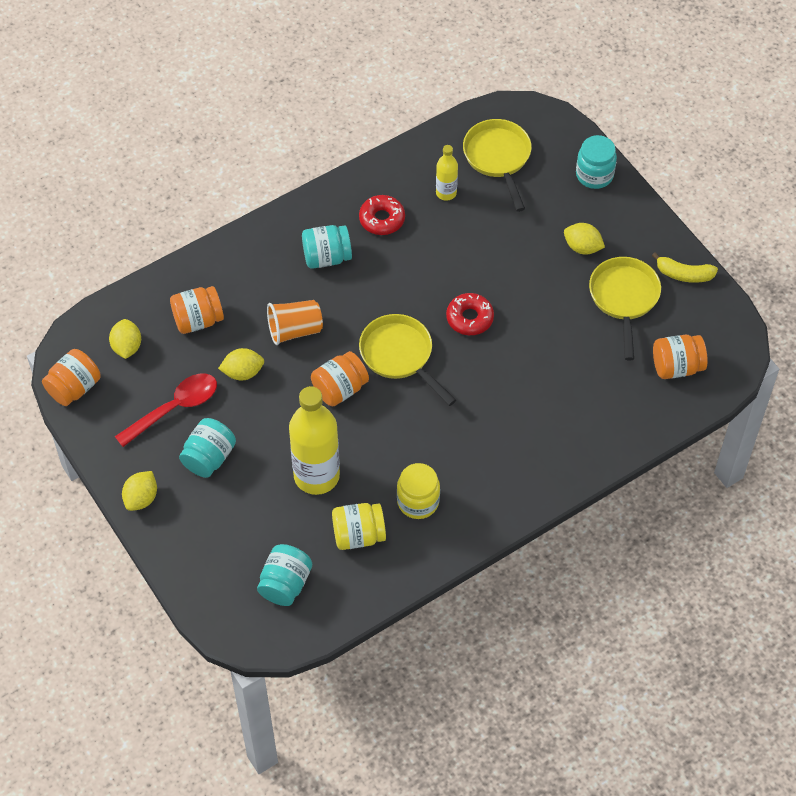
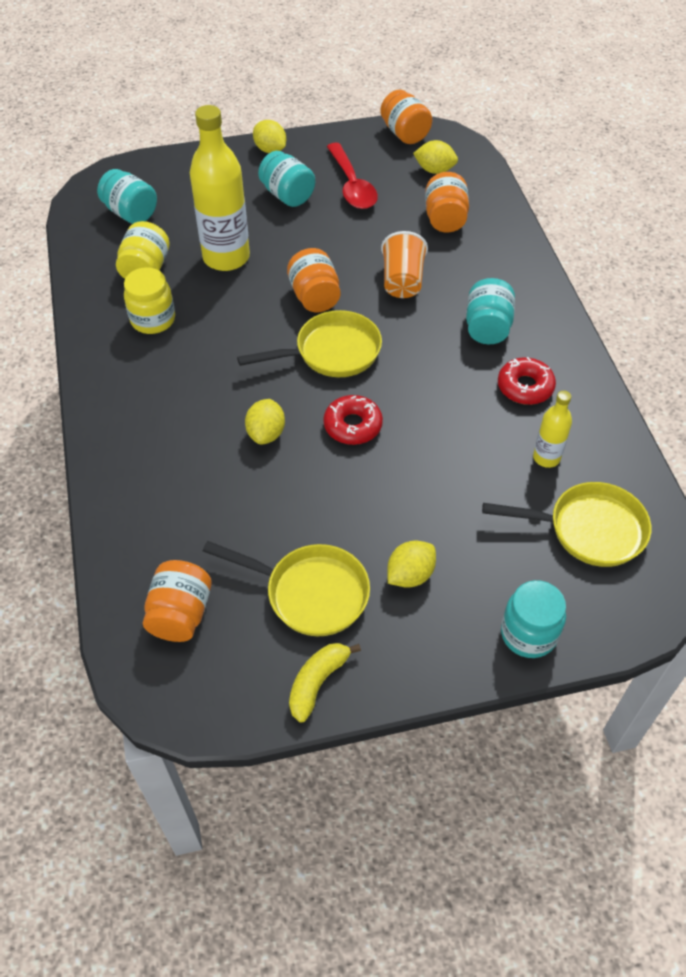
camera: 110 degrees right, 5 degrees down
yellow lemon [218,348,264,380] -> yellow lemon moved to [245,399,285,445]

